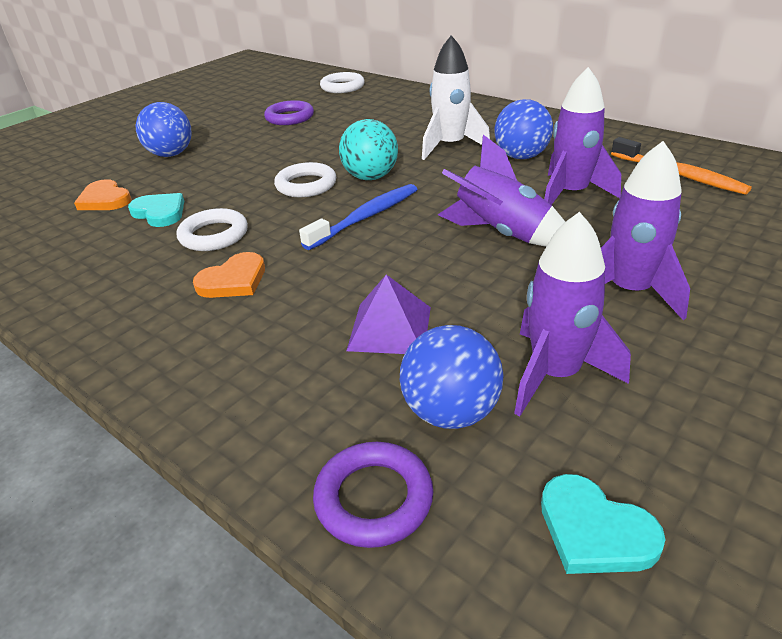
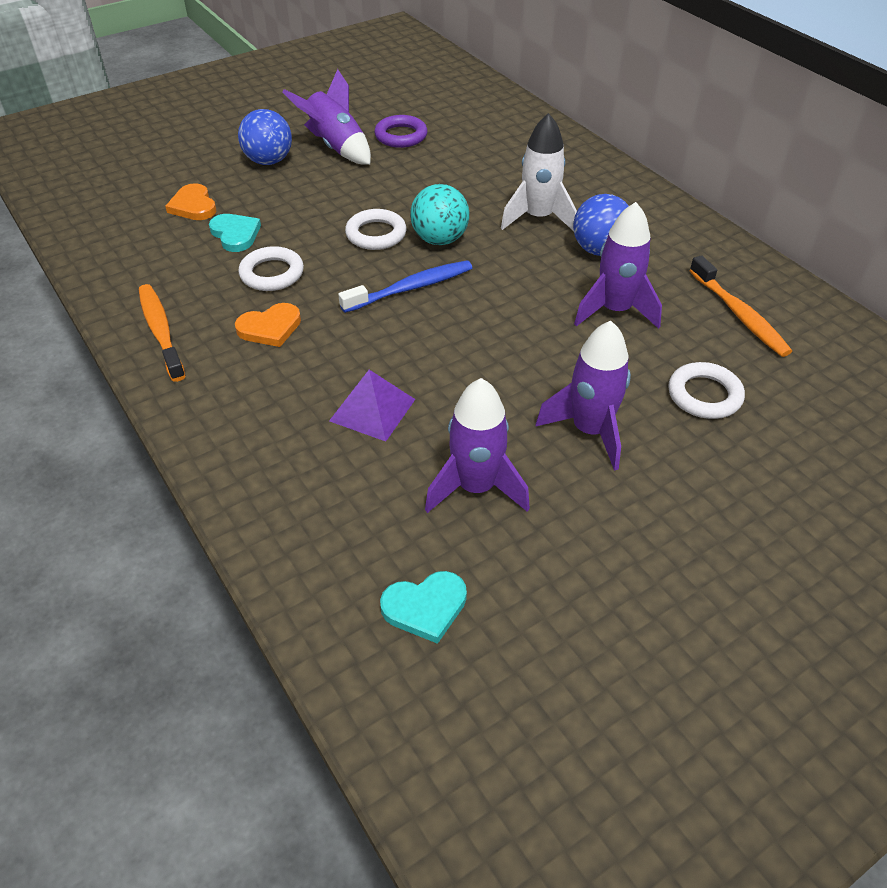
camera: 15 degrees right, 10 degrees up
purple ring [313,442,433,548] -> none
white ring [320,72,365,93] -> white ring moved to [668,362,745,419]
blue ball [400,325,504,429] -> none
purple rocket [438,135,565,247] -> purple rocket moved to [282,69,371,165]
turquoise heart [541,474,666,574] -> turquoise heart turned 75 degrees counterclockwise [380,571,467,644]
none -> orange toothbrush [139,284,186,382]

